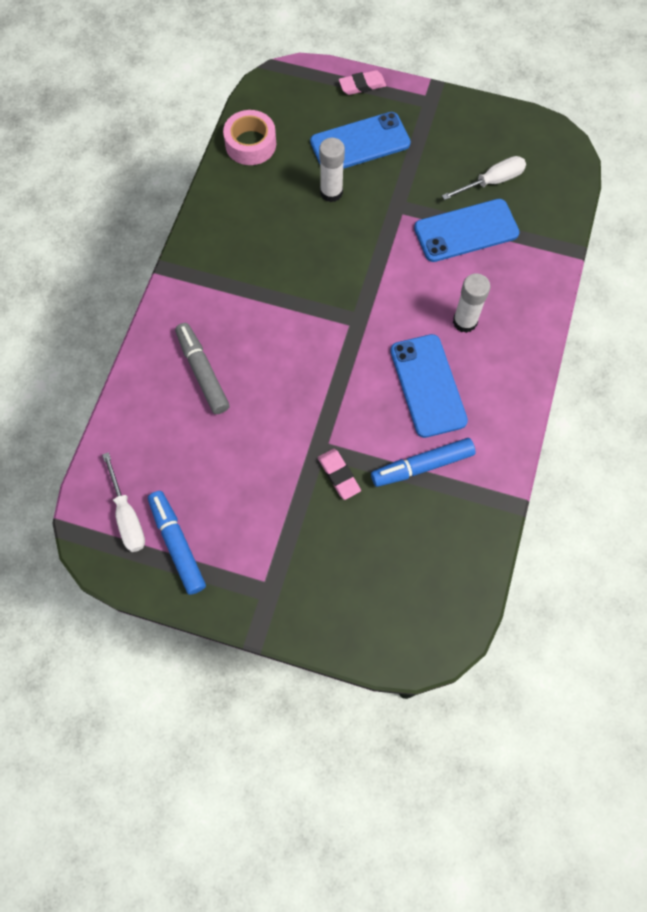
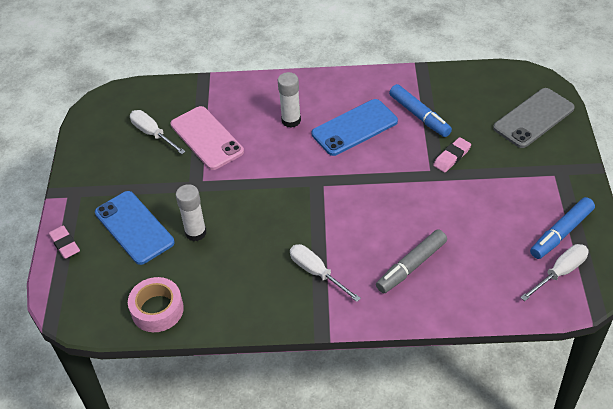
camera: 105 degrees left, 20 degrees down
blue phone [414,199,519,262] -> pink phone [171,106,244,170]
none -> white screwdriver [290,244,361,302]
none -> grey phone [493,88,575,148]

